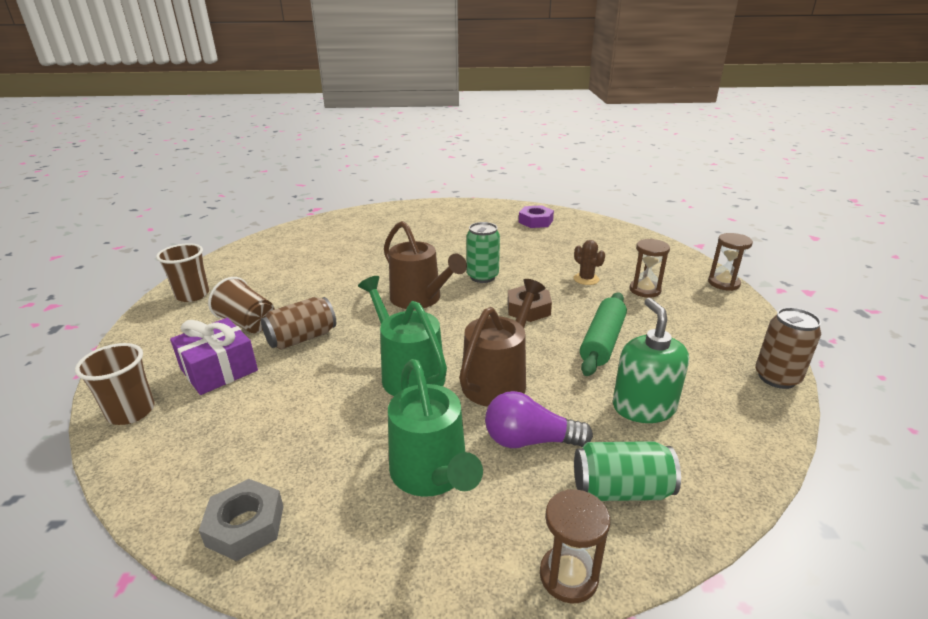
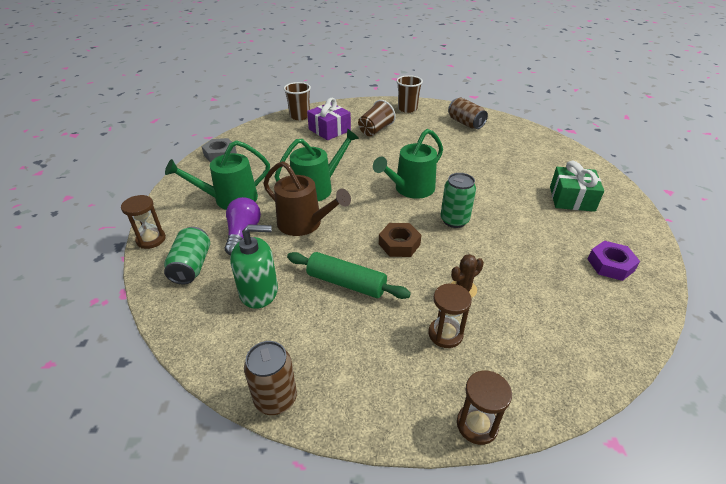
camera: 90 degrees right, 10 degrees up
brown can [261,297,336,350] -> brown can moved to [448,98,488,129]
brown watering can [384,221,467,309] -> green watering can [373,129,443,199]
none -> green gift [550,161,604,212]

